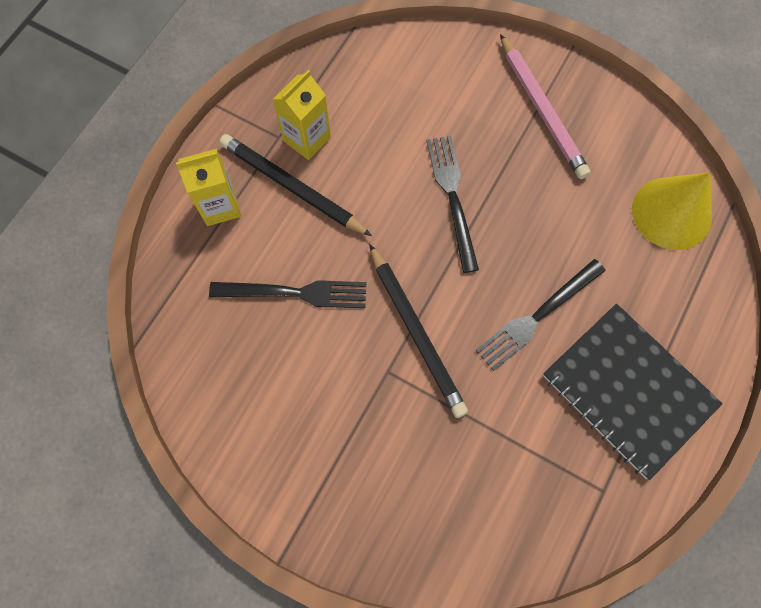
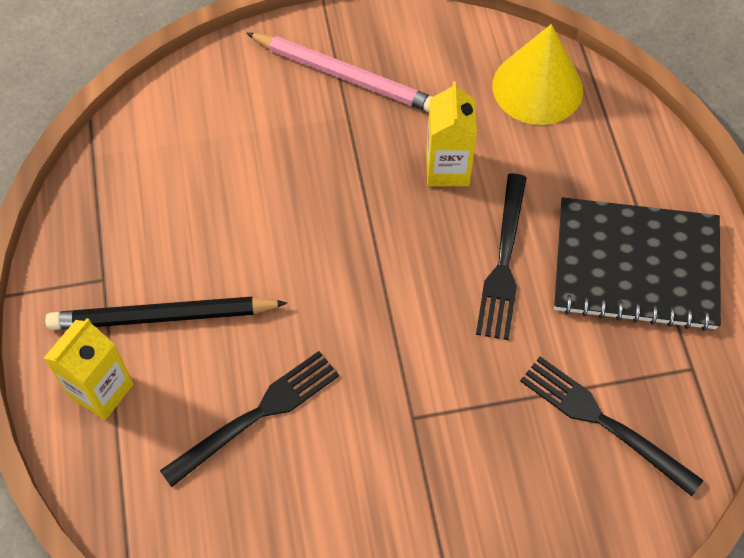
camera: 40 degrees left, 10 degrees down
yellow carton [272,70,331,160] -> yellow carton moved to [426,81,477,186]
black pencil [369,244,468,418] -> none
black fork [426,136,479,273] -> black fork moved to [520,356,703,496]

